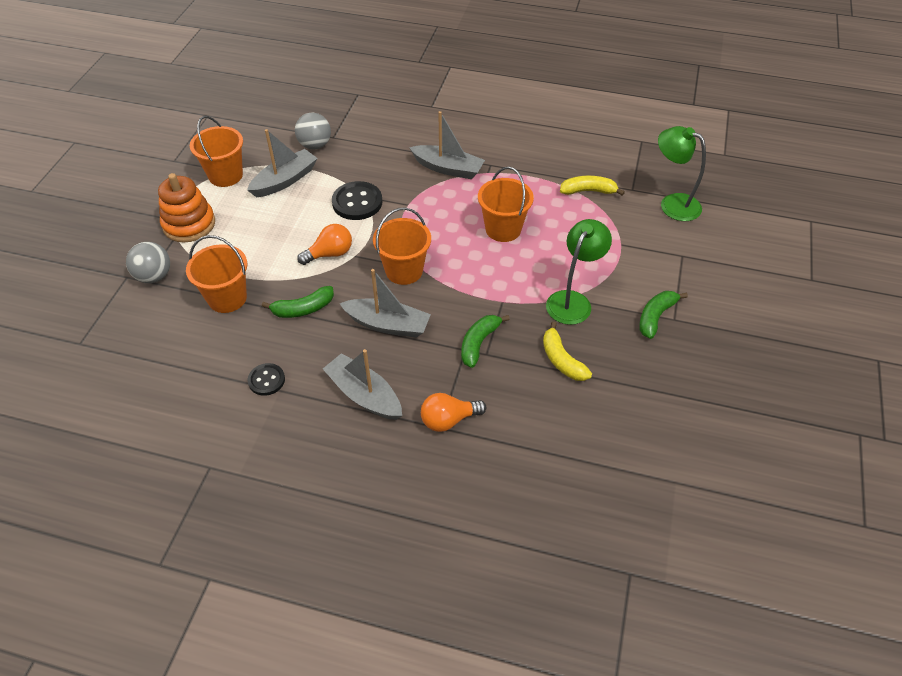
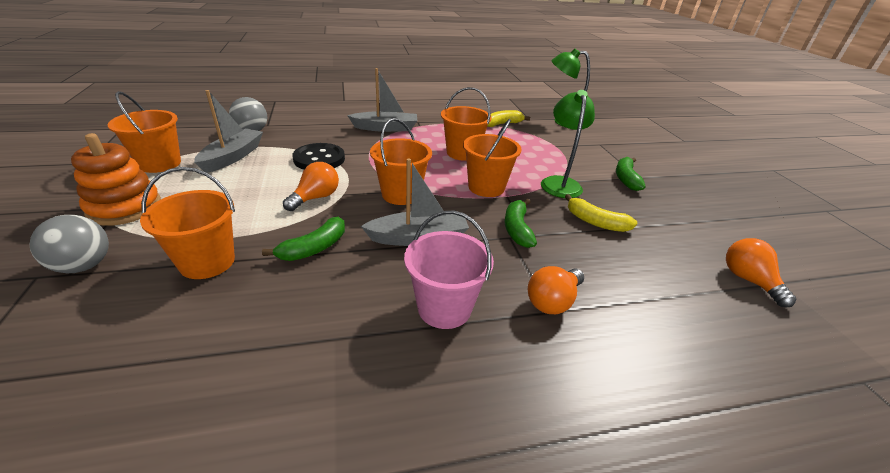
camera: 30 degrees left, 15 degrees down
black button [247,363,285,396] -> none
grey boat [323,349,402,420] -> pink bucket [404,210,494,329]
none -> orange bucket [463,119,522,197]
none -> orange light bulb [726,238,796,308]

